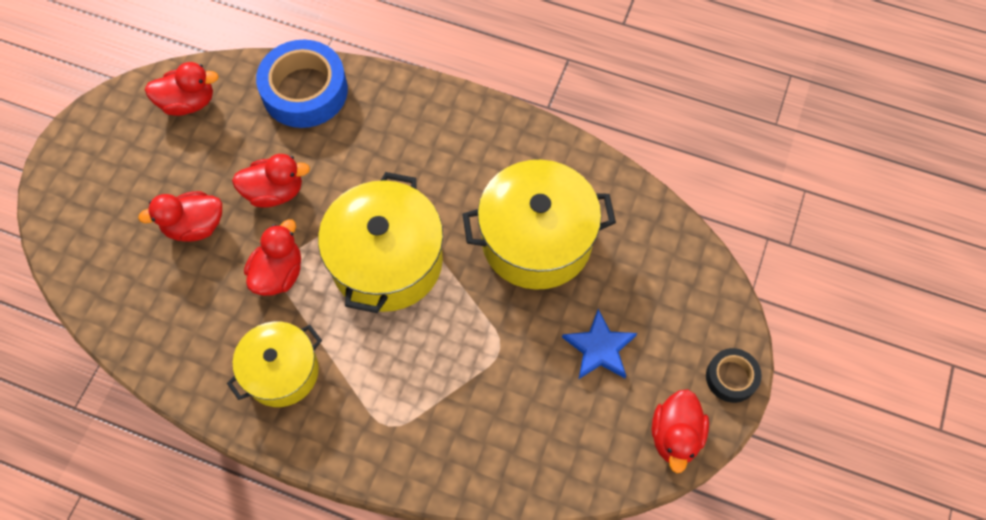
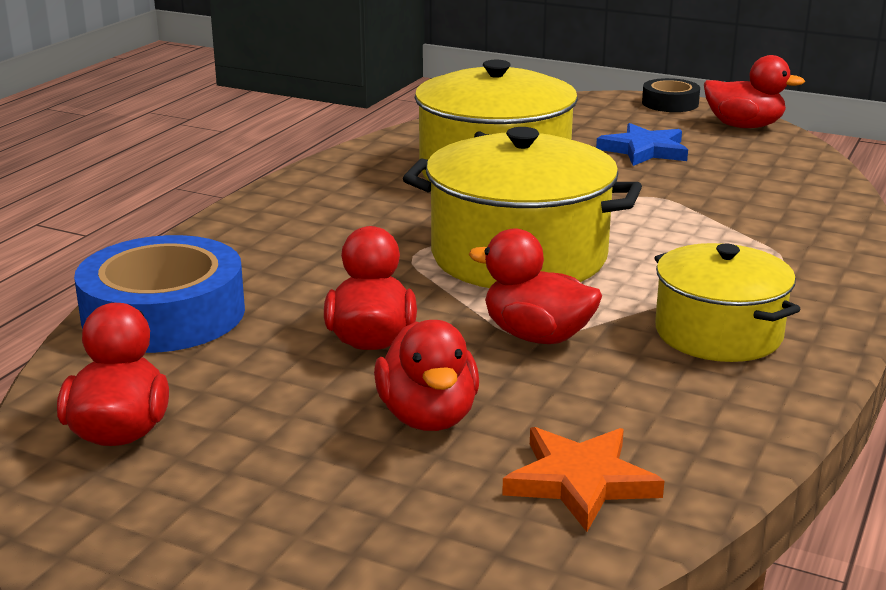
camera: 85 degrees left, 40 degrees down
none -> orange star [502,427,664,532]

